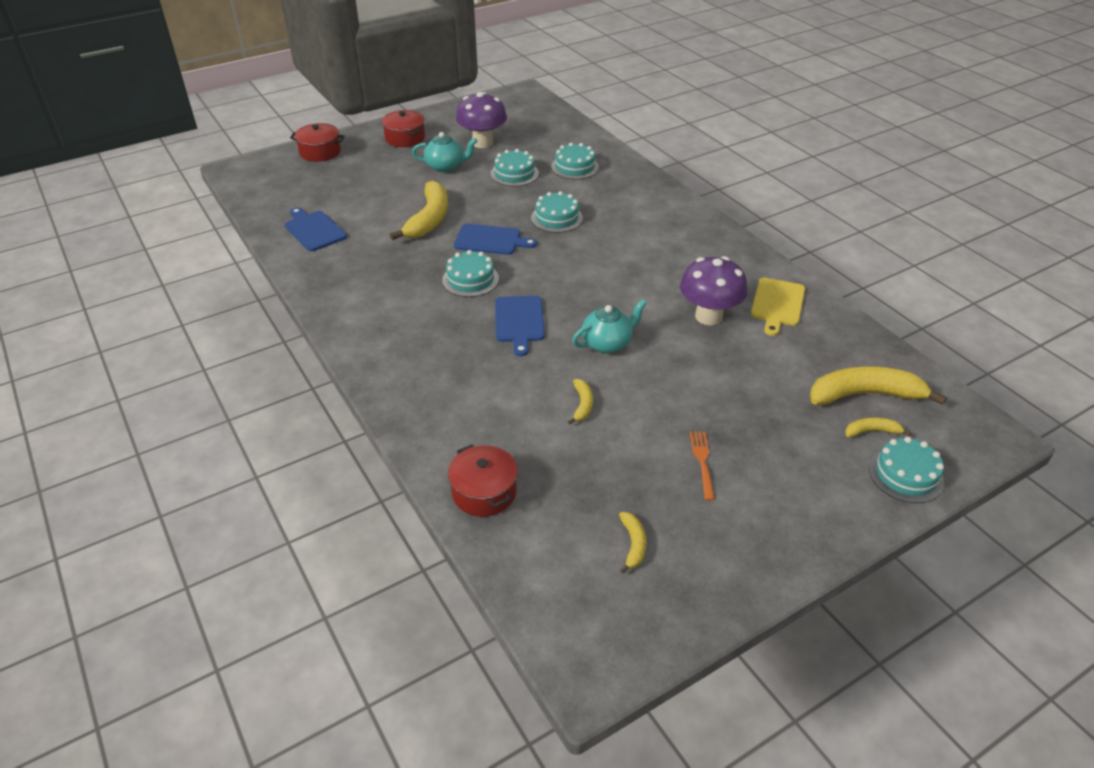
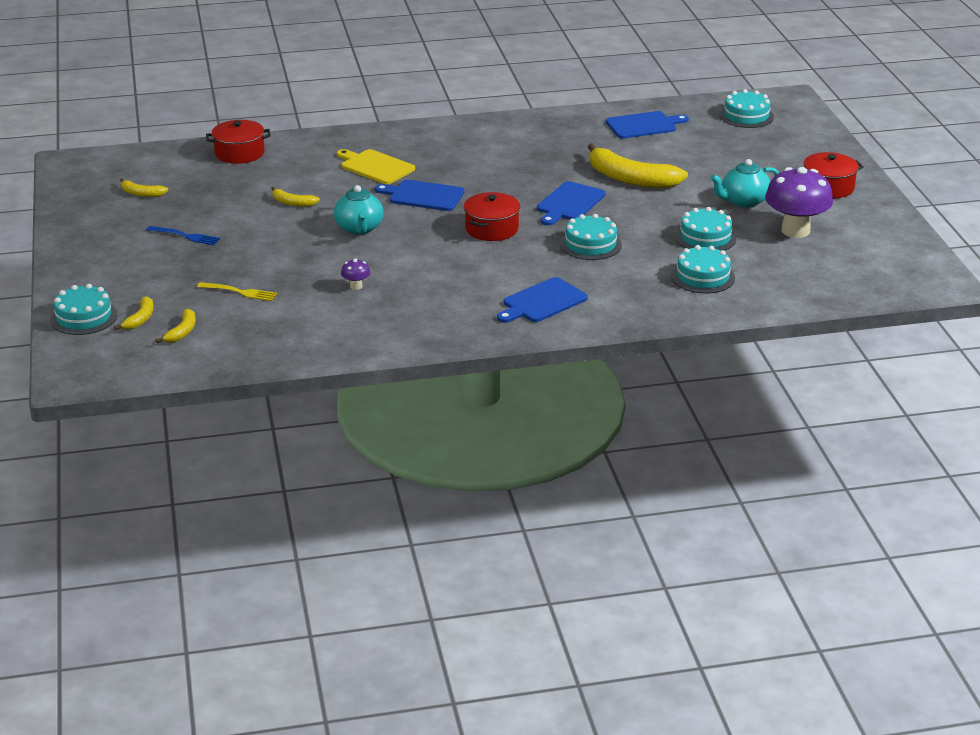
camera: 110 degrees right, 10 degrees down
red pot [290,123,345,162] -> red pot moved to [464,192,520,241]
turquoise teapot [412,132,477,172] -> turquoise teapot turned 45 degrees clockwise [711,159,779,208]
turquoise cake [442,250,499,297] -> turquoise cake moved to [719,89,774,128]
purple mushroom [680,256,747,325] -> purple mushroom [341,258,370,290], size x0.42
orange fork [690,432,715,500] -> blue fork [146,226,220,245]
yellow cutting board [751,278,805,336] -> yellow cutting board moved to [337,149,415,184]
yellow banana [810,366,947,405] -> yellow banana [156,309,196,343], size x0.47
none -> yellow fork [197,282,277,301]
none -> blue cutting board [497,277,588,323]

